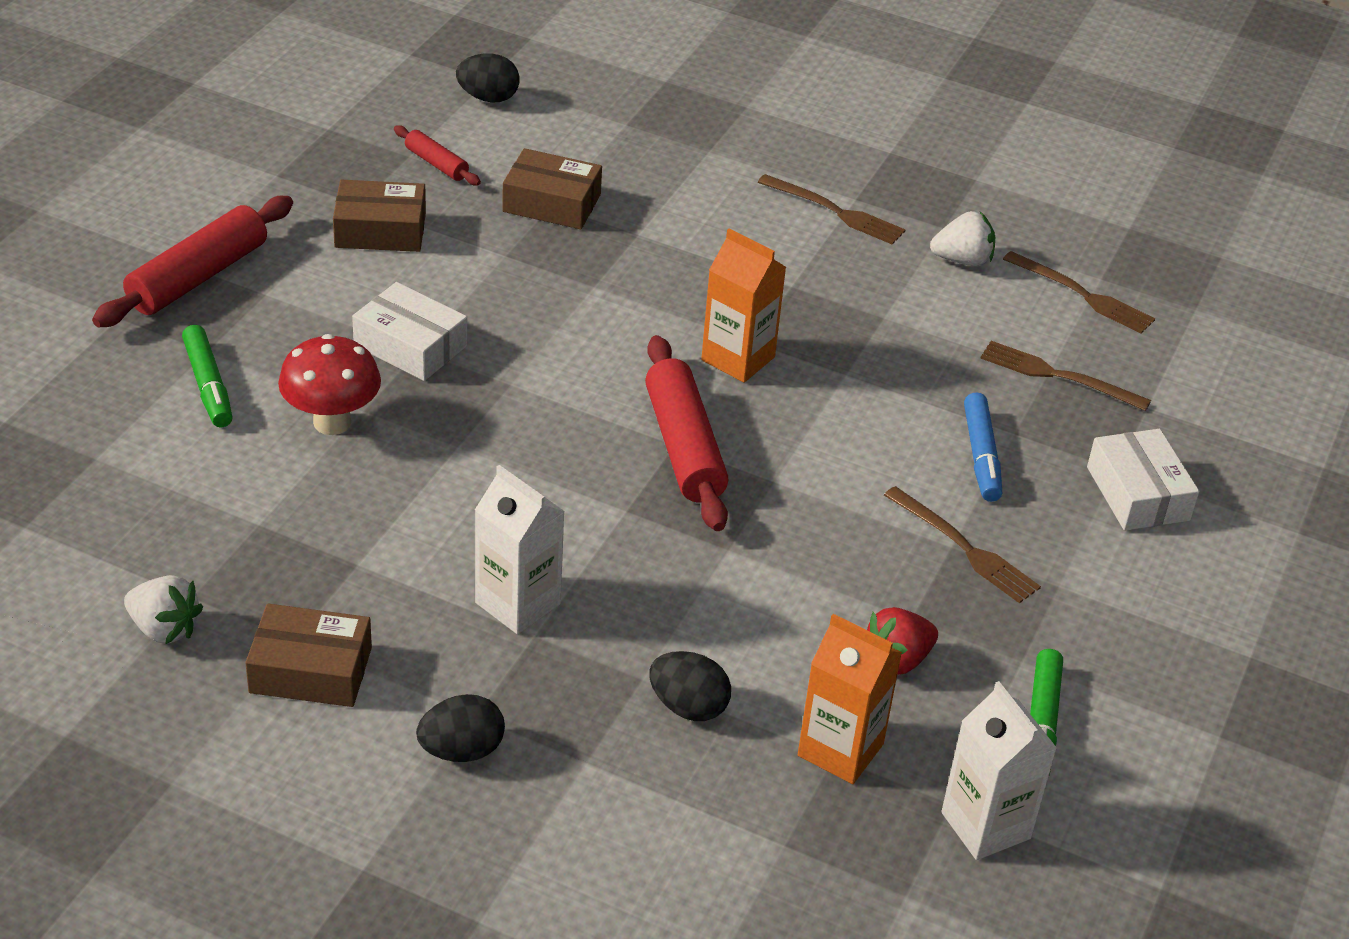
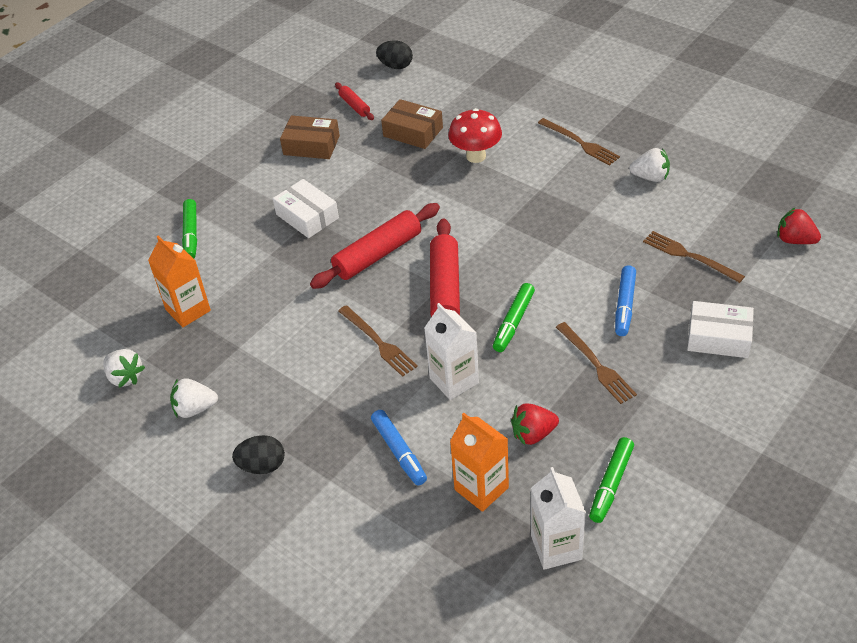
camera: 20 degrees right, 5 degrees up
red rolling pin [92,196,293,328] -> red rolling pin moved to [310,203,440,289]
brown box [245,604,372,707] -> white strawberry [170,378,218,418]
red mushroom [278,334,381,435] -> red mushroom moved to [448,108,502,163]
white carton [475,465,565,634] -> white carton moved to [424,303,479,400]
black egg [649,651,731,721] -> blue marker [371,410,427,486]
orange carton [701,229,786,383] -> orange carton moved to [148,236,211,327]
brown fork [1003,251,1155,334] -> brown fork moved to [338,305,418,377]
white box [1087,429,1199,531] -> white box turned 75 degrees counterclockwise [687,301,754,358]
none -> green marker [493,283,535,352]
none -> red strawberry [777,207,821,244]

